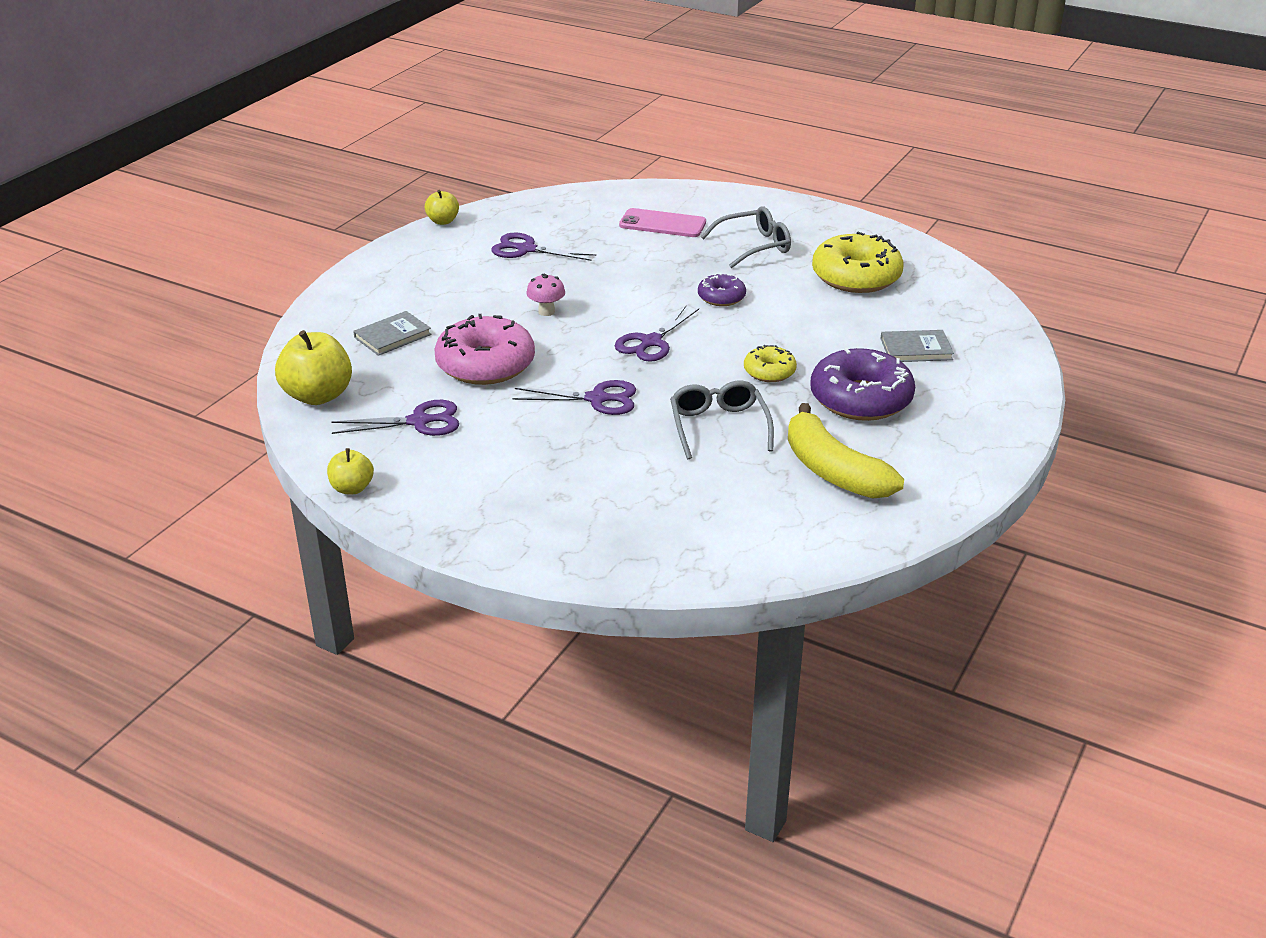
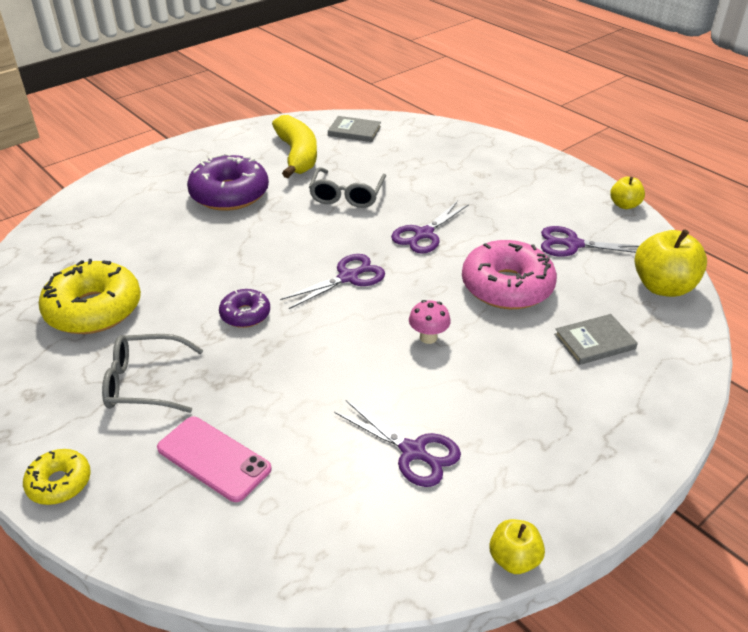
camera: 160 degrees left, 5 degrees up
purple scissors [512,380,636,415] -> purple scissors turned 75 degrees counterclockwise [391,201,469,254]
yellow donut [744,345,797,382] -> yellow donut moved to [23,449,91,505]
grey book [880,330,954,362] -> grey book moved to [328,116,381,142]

